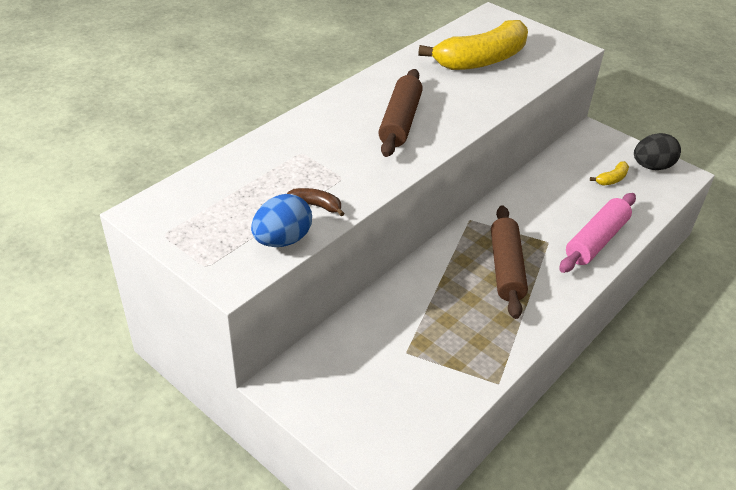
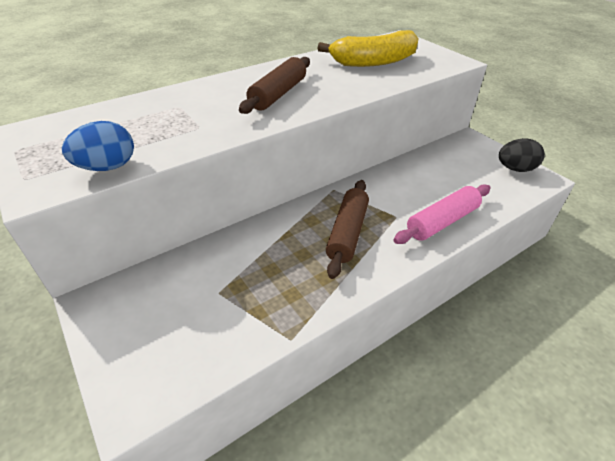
camera: 15 degrees right, 0 degrees up
brown banana [287,188,345,216] -> none
yellow banana [590,161,629,185] -> none

